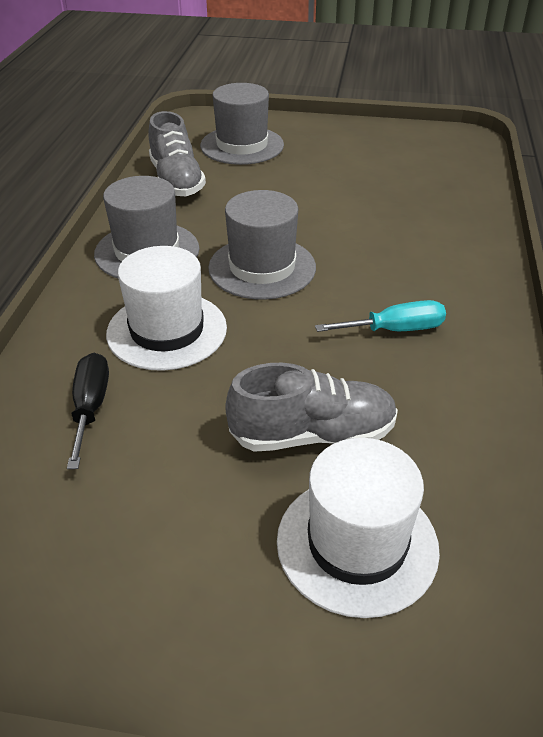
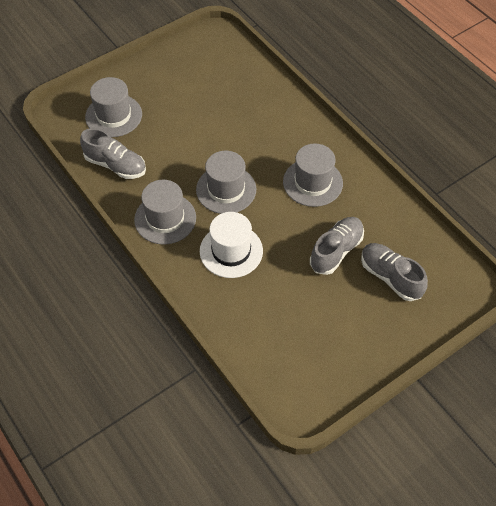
camera: 45 degrees left, 15 degrees up
black screwdriver [67,353,109,469] -> none
white hat [277,438,440,618] -> grey shoe [361,243,428,301]
turquoise screwdriver [315,300,446,332] -> grey hat [283,143,343,207]

